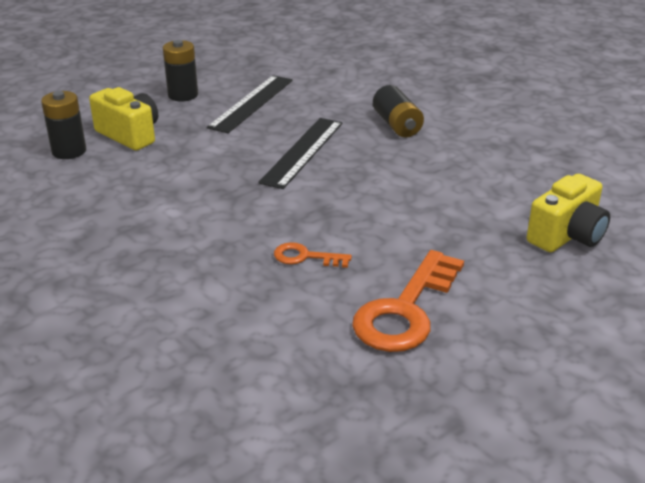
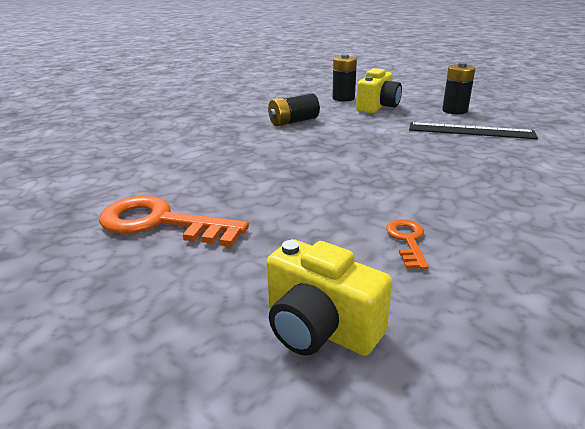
camera: 80 degrees right, 5 degrees down
black ruler [258,118,343,189] -> none
orange key [274,242,352,268] -> orange key moved to [386,219,429,269]
black battery [373,85,424,137] -> black battery moved to [268,93,320,126]

